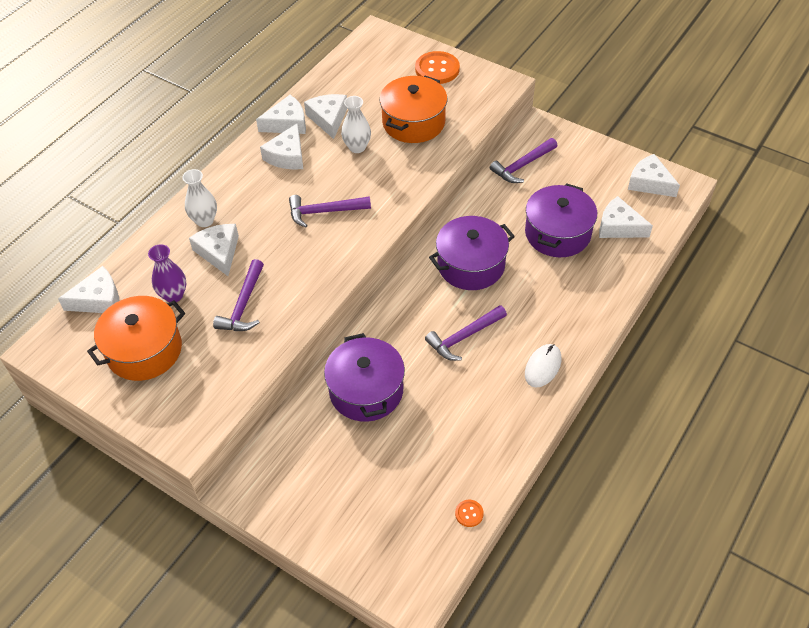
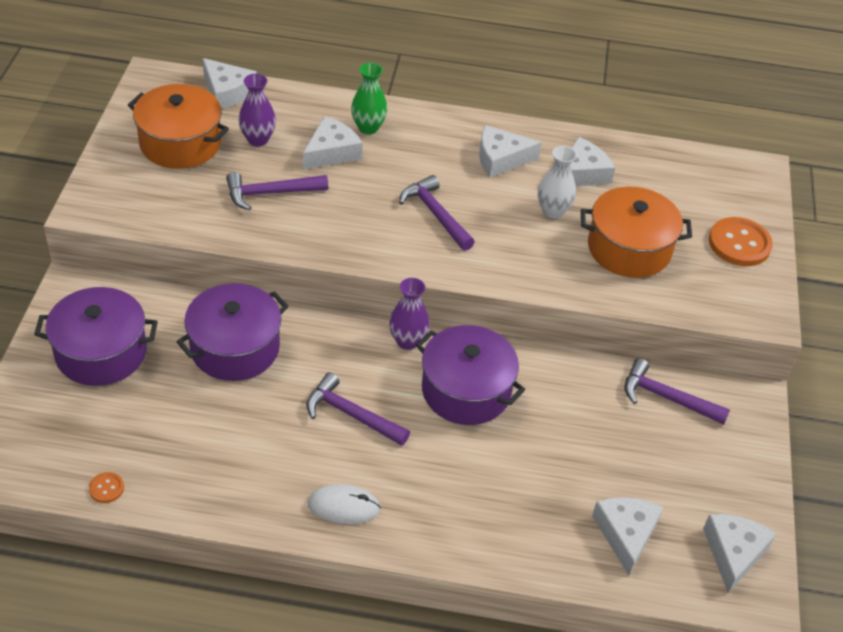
camera: 60 degrees right, 5 degrees down
white vase [182,169,217,227] -> green vase [351,63,387,134]
white cheese [256,95,306,134] -> none
purple pot [525,183,597,257] -> purple pot moved to [34,287,158,386]
none -> purple vase [389,278,430,350]

